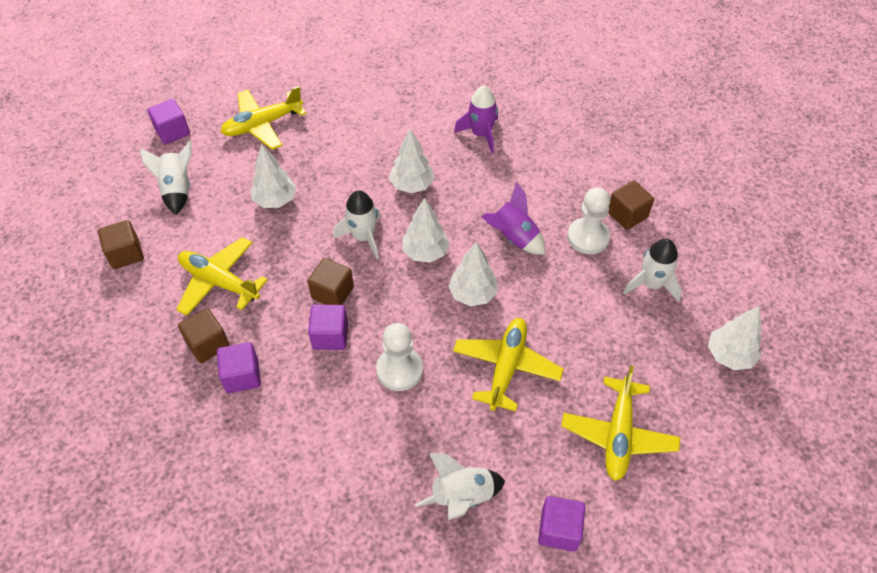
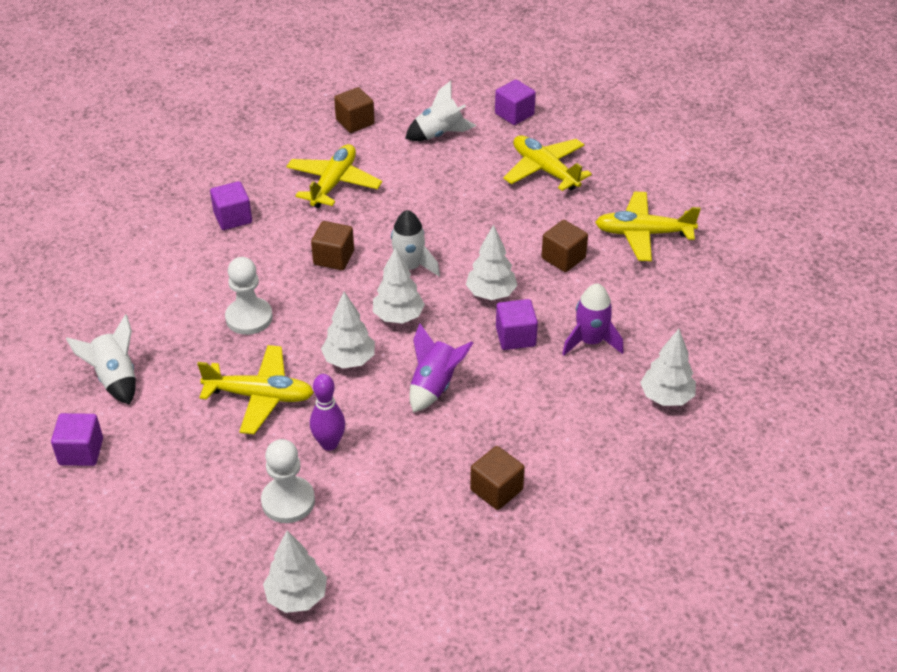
camera: 80 degrees right, 10 degrees down
brown cube [178,308,230,363] -> brown cube moved to [541,220,588,272]
white tree [251,144,297,208] -> white tree moved to [640,329,696,406]
purple cube [308,305,348,350] -> purple cube moved to [496,299,538,350]
yellow plane [561,366,680,481] -> yellow plane moved to [595,192,701,261]
white pawn [567,187,610,254] -> white pawn moved to [261,439,315,523]
white rocket [623,239,682,302] -> none
none -> purple bowling pin [310,374,345,451]

